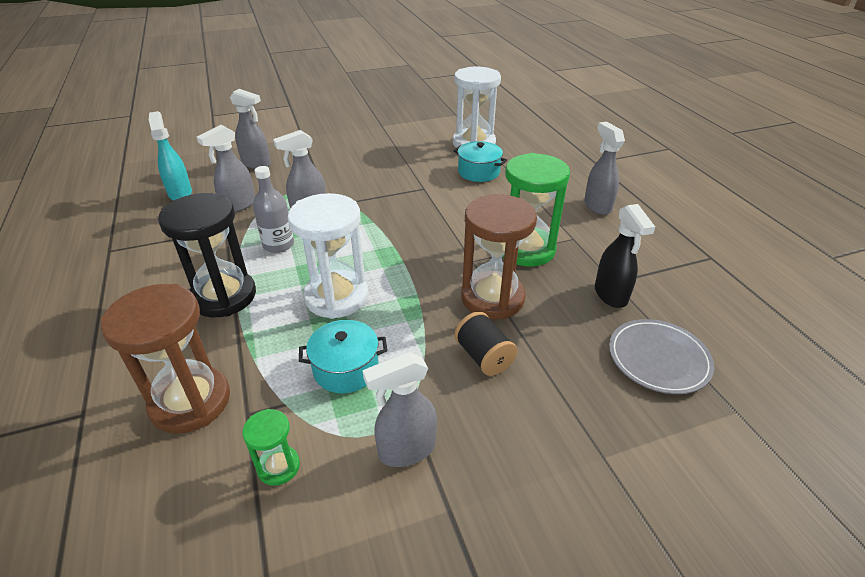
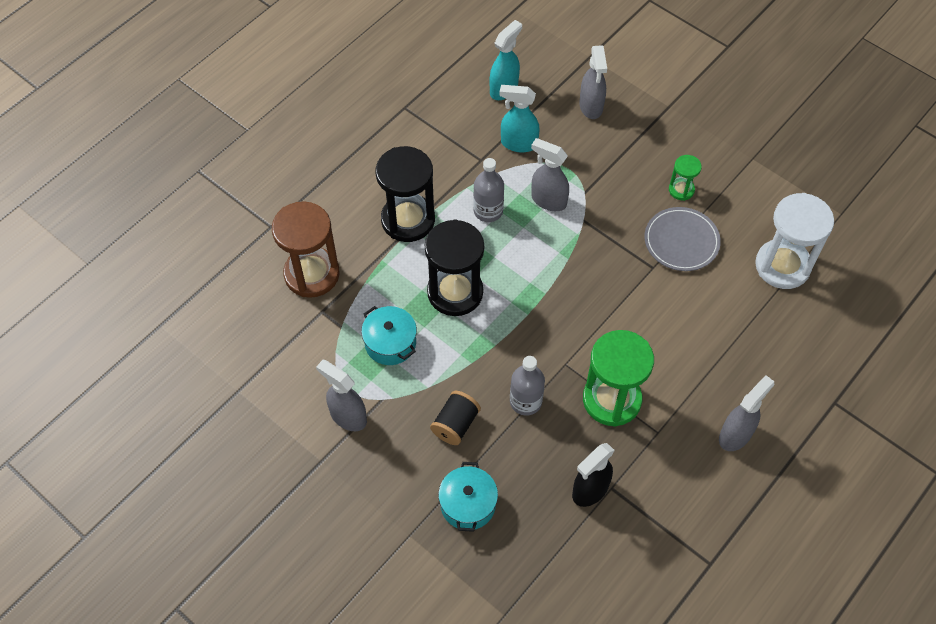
camera: 60 degrees right, 20 degrees up
grey spray bottle [197,125,255,212] -> turquoise spray bottle [499,85,539,152]
green hourglass [242,409,300,486] -> green hourglass moved to [669,155,702,201]
white hourglass [288,193,368,319] -> black hourglass [425,219,484,316]
turquoise pot [453,141,507,182] -> turquoise pot moved to [438,462,498,532]
brown hourglass [461,194,537,319] -> grey bottle [510,356,545,416]
grey plate [609,319,714,394] -> grey plate moved to [644,207,721,271]

